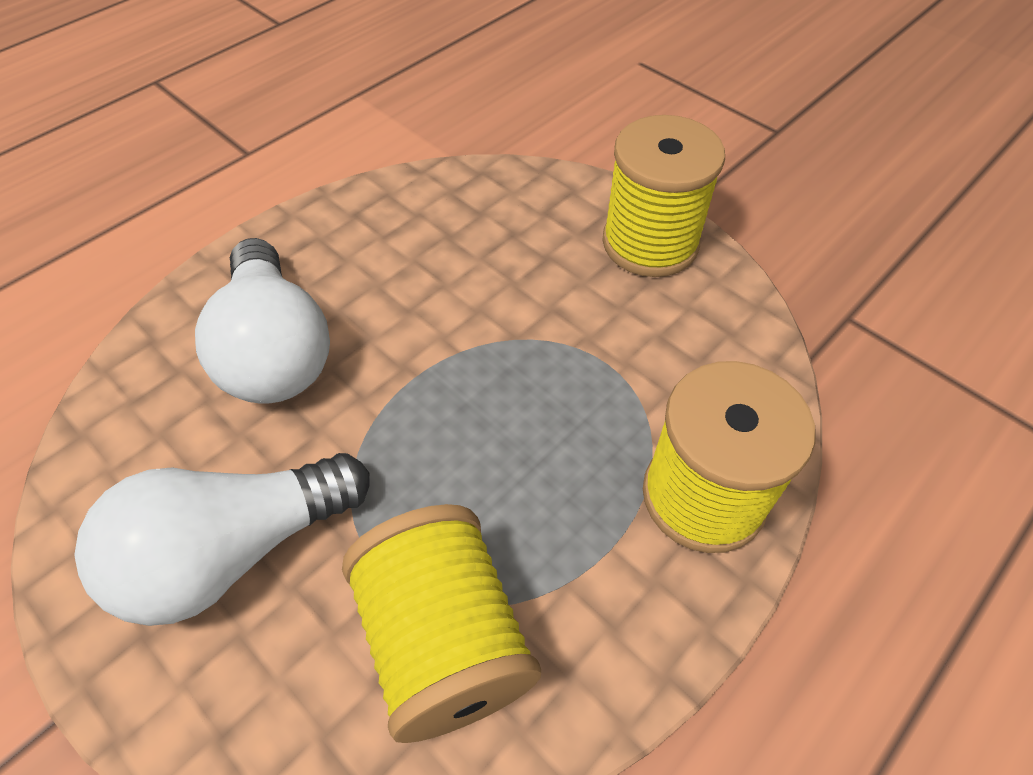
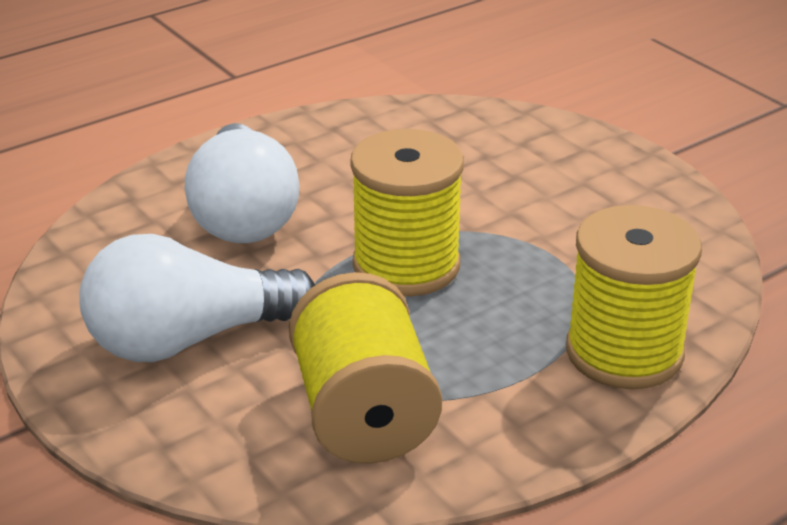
camera: 10 degrees right, 20 degrees down
yellow spool [602,115,725,277] -> yellow spool moved to [350,129,464,296]

